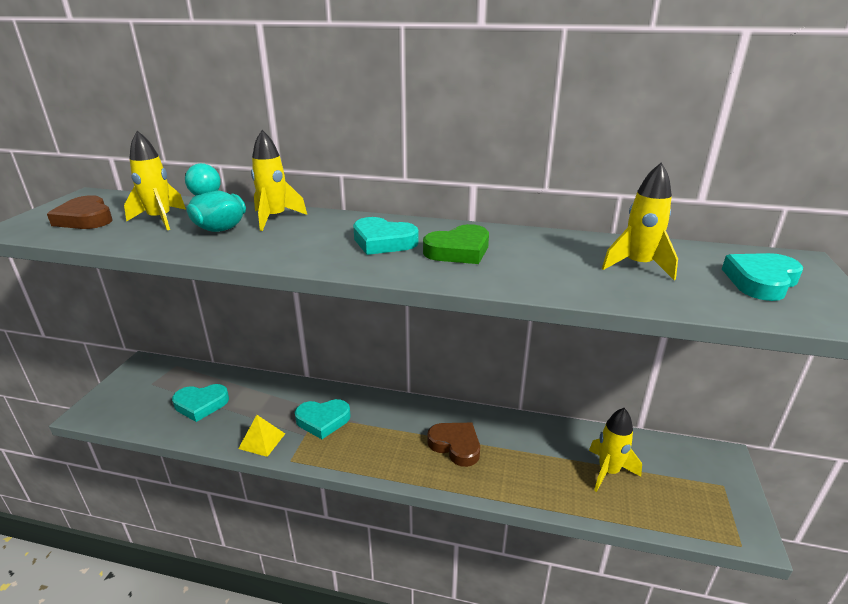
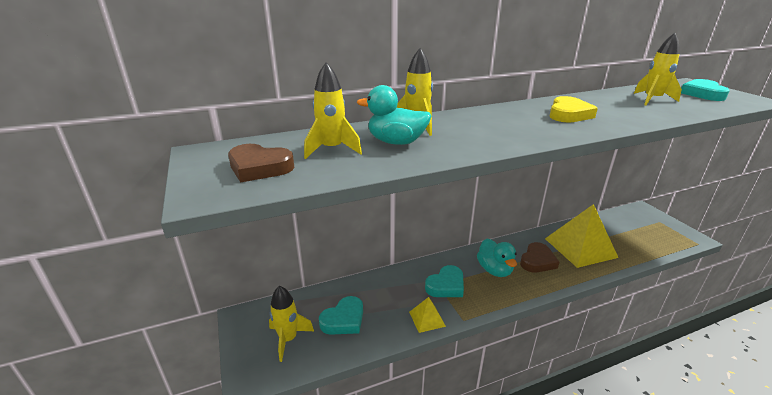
camera: 35 degrees left, 0 degrees up
turquoise heart [353,217,419,255] -> none
green heart [423,224,489,264] -> yellow heart [550,96,598,123]
brown heart [427,423,480,467] -> brown heart turned 120 degrees clockwise [520,242,559,273]
yellow rocket [589,408,642,492] -> yellow rocket moved to [269,286,314,362]
none -> turquoise duck [477,238,517,277]
none -> yellow pyramid [545,204,619,268]

